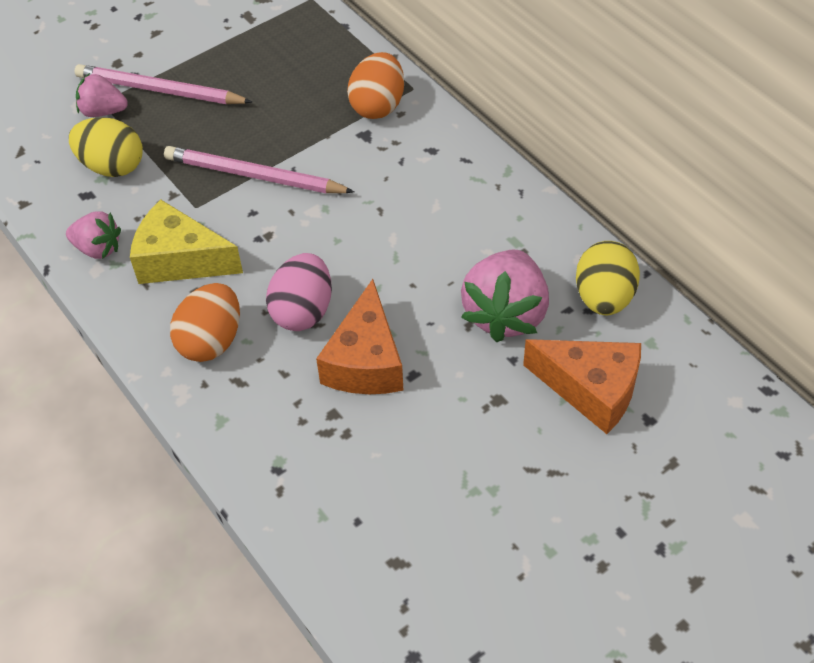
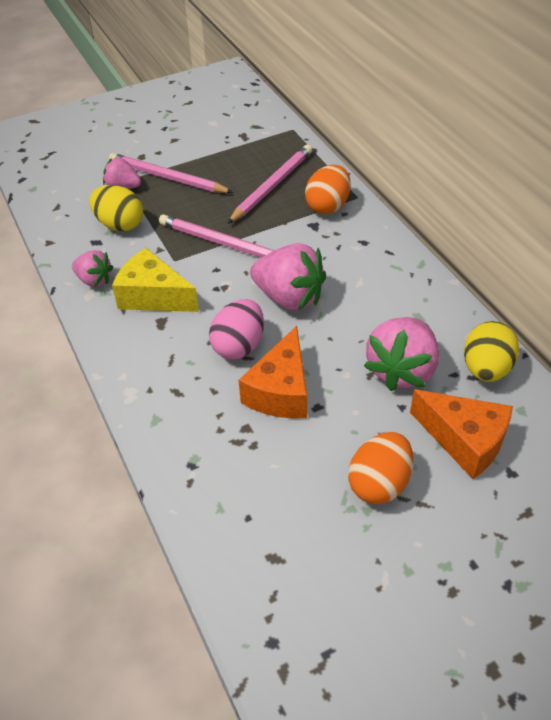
camera: 10 degrees right, 5 degrees down
orange egg [170,283,240,362] -> orange egg moved to [348,432,413,504]
none -> pink pencil [227,145,312,224]
none -> pink strawberry [250,243,326,311]

